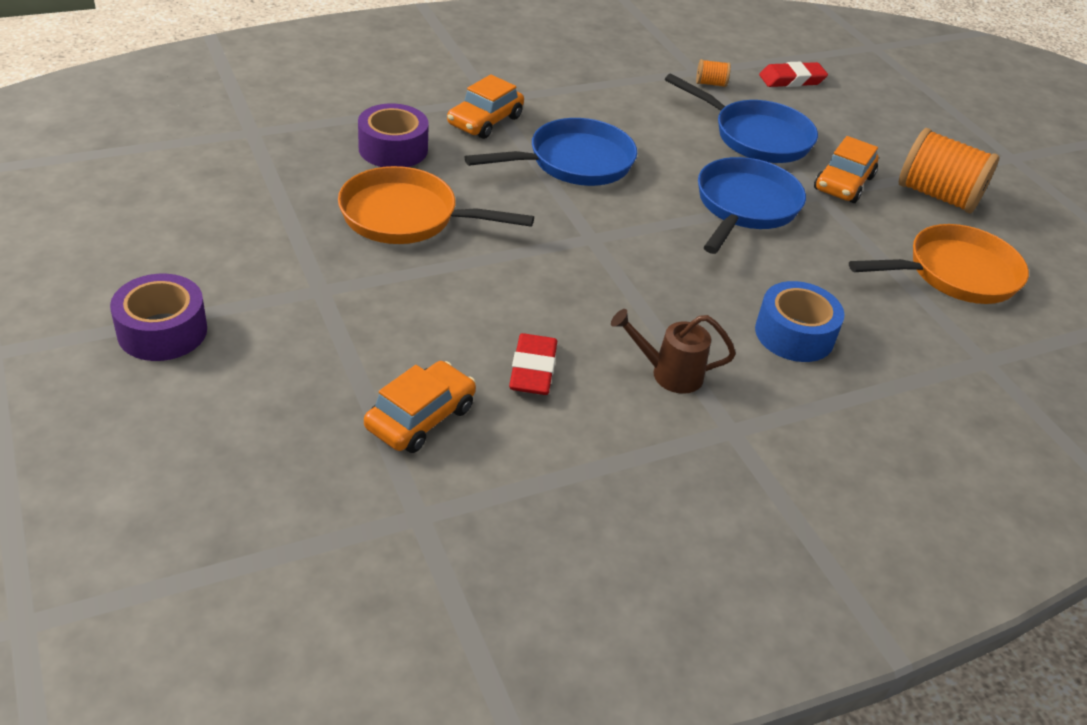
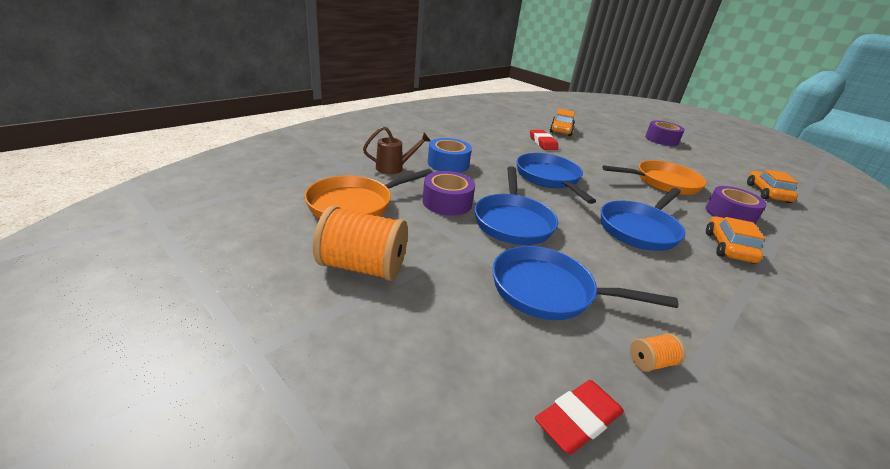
camera: 160 degrees right, 10 degrees down
brown watering can [611,309,736,394] -> brown watering can moved to [363,126,430,174]
orange car [814,136,878,203] -> orange car moved to [747,170,798,203]
none -> purple tape [422,171,475,216]
none -> blue pan [517,153,596,204]

